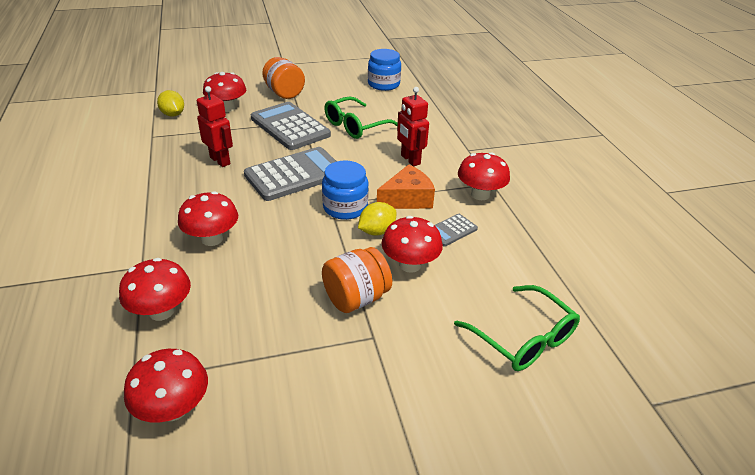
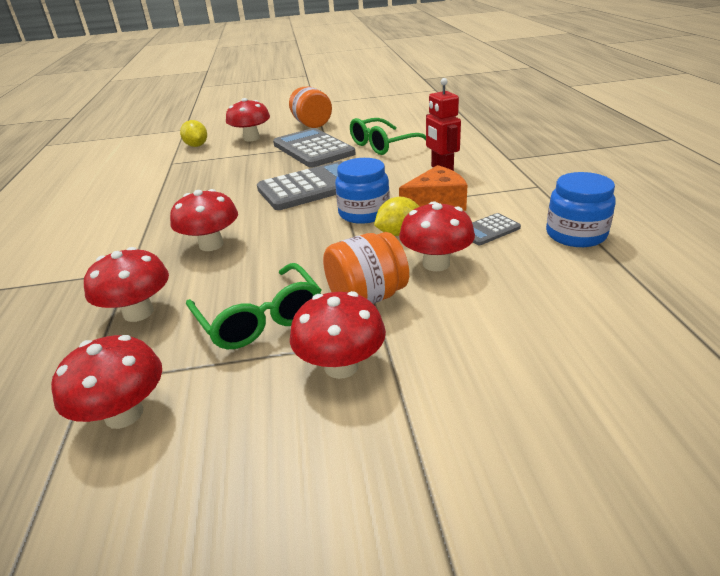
camera: 10 degrees right, 5 degrees down
red robot [197,86,233,167] -> none
blue jar [368,49,401,91] -> blue jar moved to [546,172,616,247]
green glasses [454,285,580,371] -> green glasses moved to [186,263,321,349]
red mushroom [458,152,510,200] -> red mushroom moved to [290,291,386,379]

